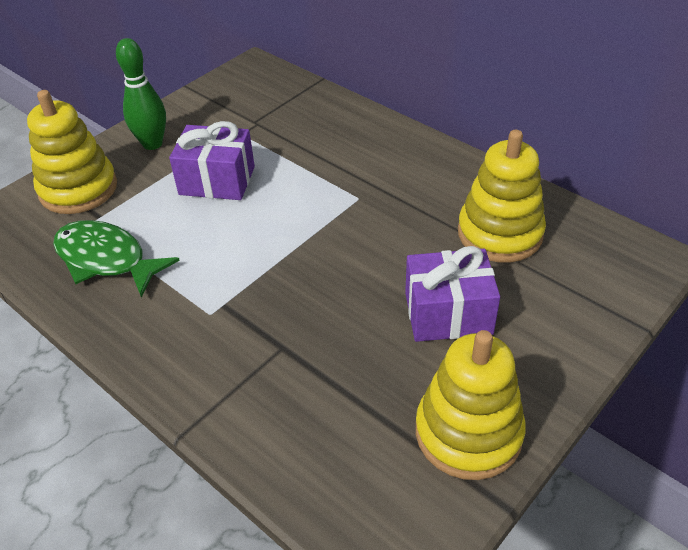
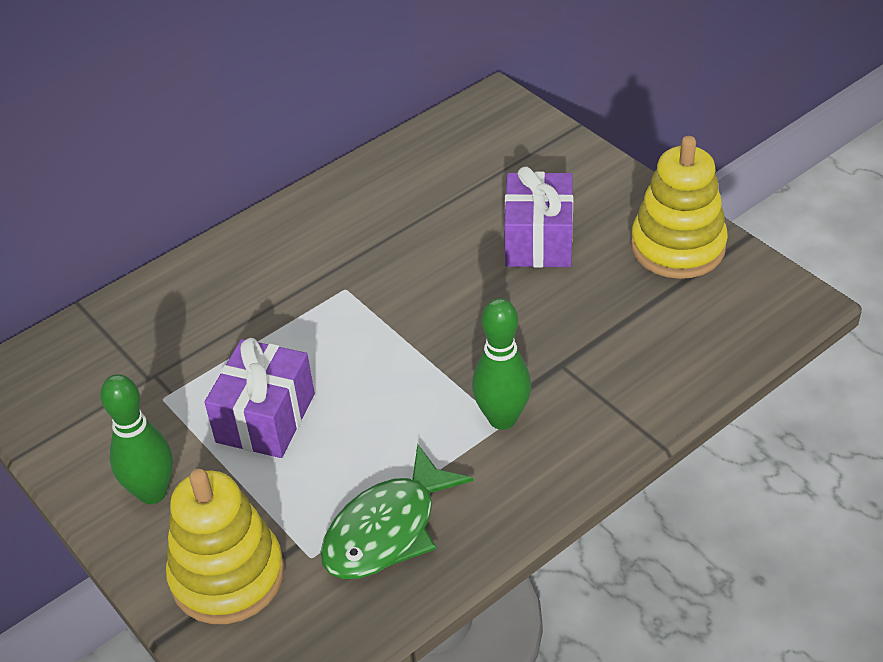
camera: 80 degrees left, 0 degrees up
yellow stacking toy [458,130,546,263] -> none
none -> green bowling pin [472,298,531,430]

